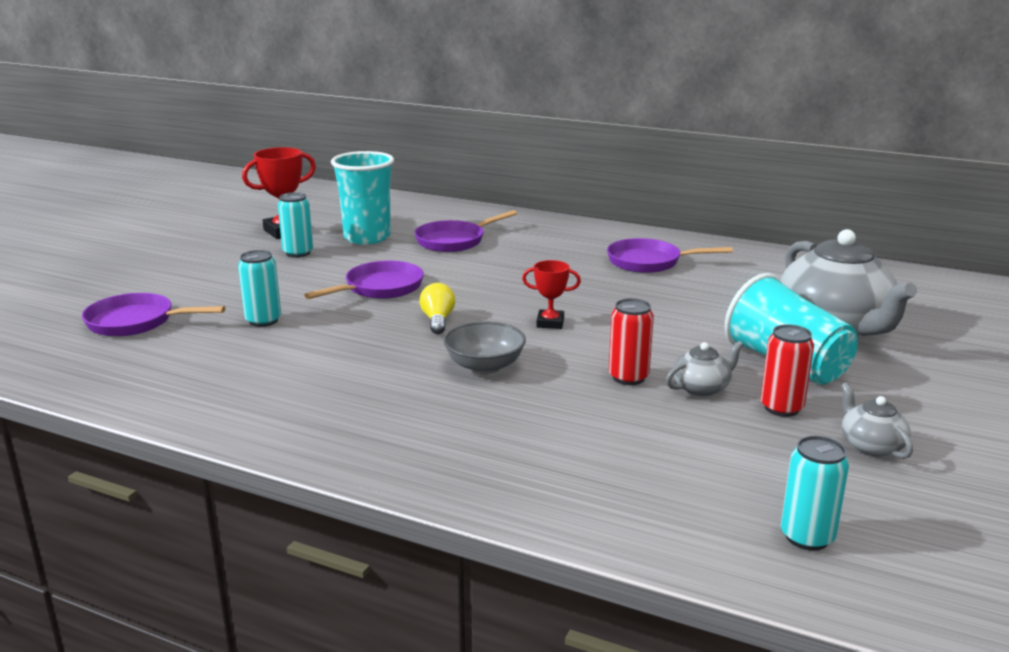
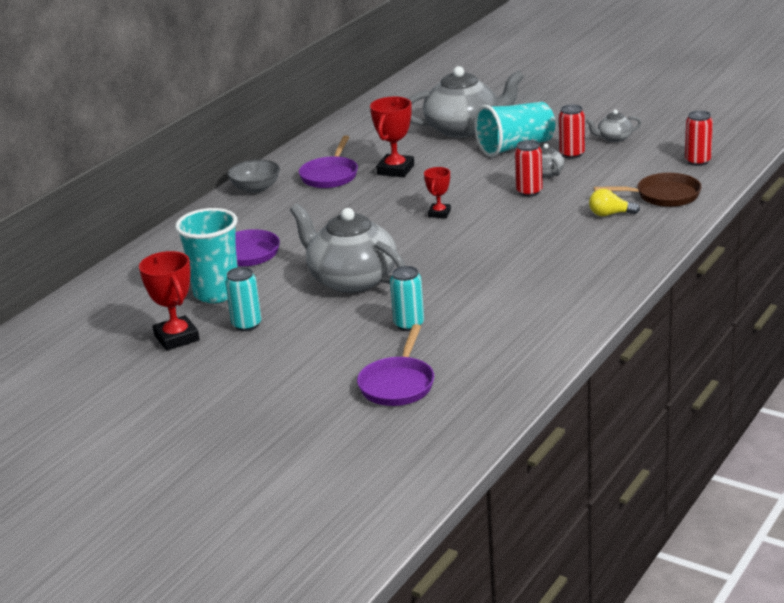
camera: 80 degrees left, 5 degrees up
purple pan [304,261,424,299] -> grey teapot [290,203,405,293]
yellow light bulb [420,283,455,334] -> yellow light bulb moved to [589,189,640,216]
grey bowl [443,321,526,374] -> grey bowl moved to [227,160,280,193]
turquoise can [781,436,849,551] -> red can [685,110,713,166]
none -> red trophy [370,97,414,177]
none -> brown pan [594,173,702,207]

